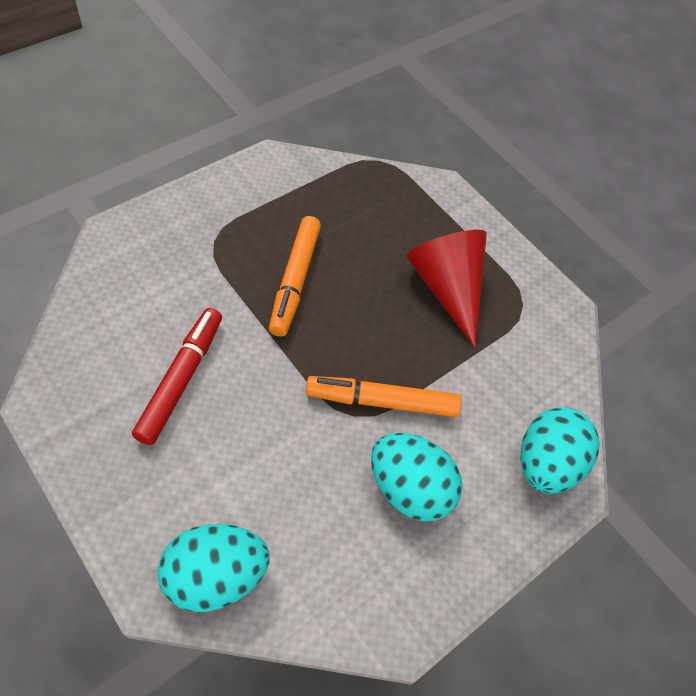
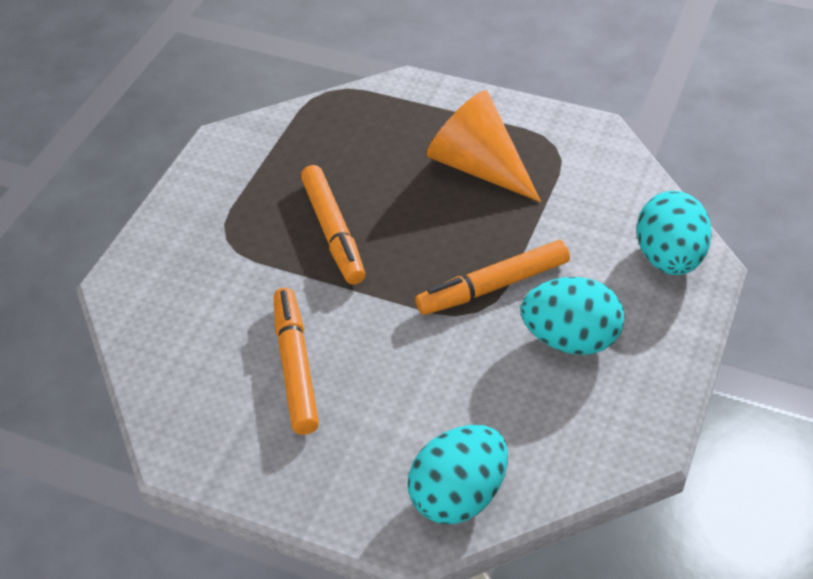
camera: 20 degrees left, 10 degrees down
red marker [132,308,222,445] -> orange marker [273,288,319,435]
red cone [406,230,487,348] -> orange cone [426,90,541,202]

